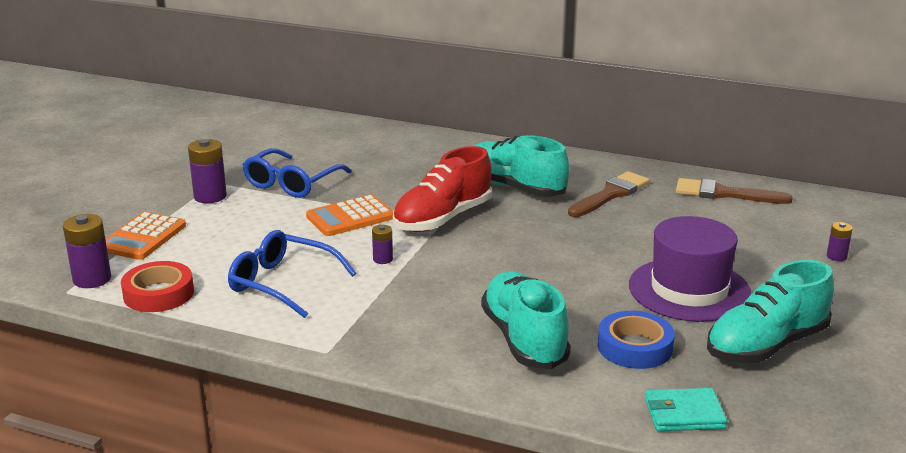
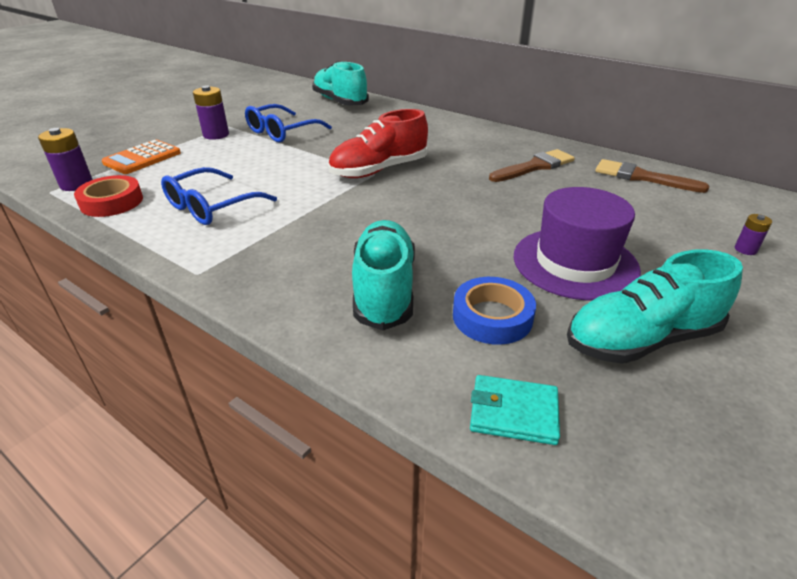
camera: 15 degrees right, 10 degrees up
blue glasses [228,230,356,318] -> blue glasses turned 90 degrees counterclockwise [161,167,277,225]
orange calculator [306,195,393,236] -> none
purple battery [372,225,393,264] -> none
turquoise shoe [474,135,569,197] -> turquoise shoe moved to [312,61,369,106]

